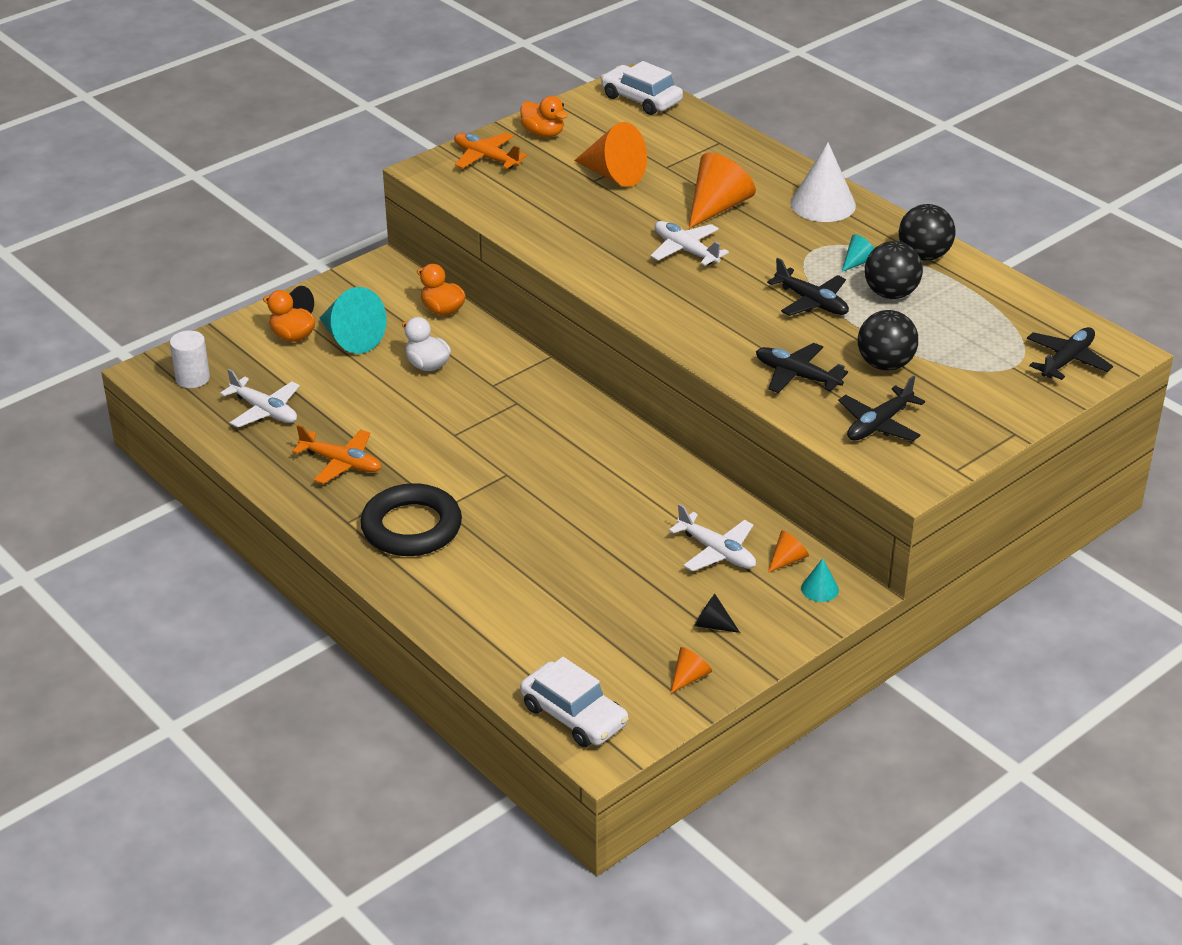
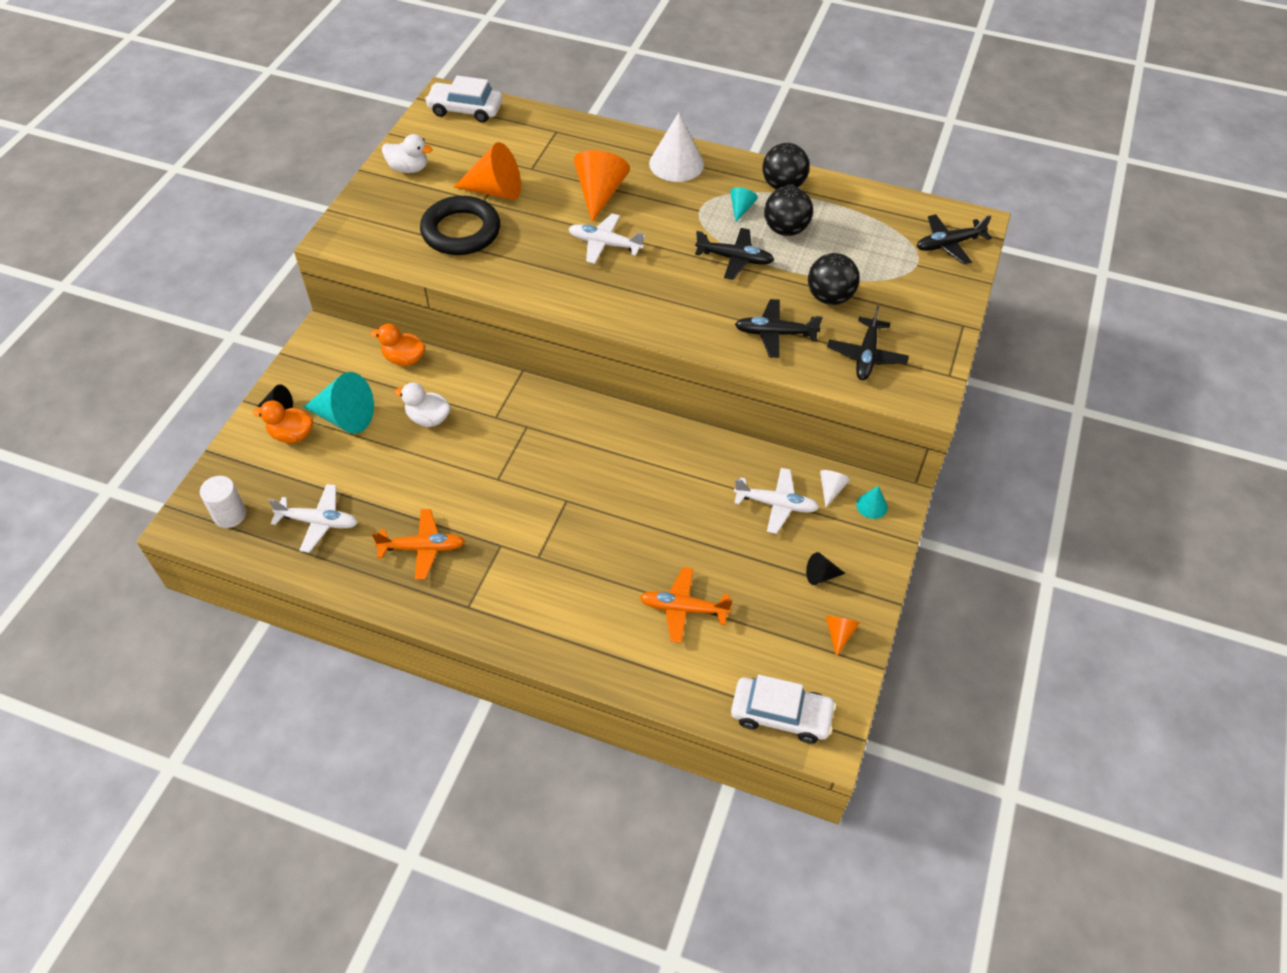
camera: 30 degrees left, 15 degrees up
black ring [360,483,462,556] -> black ring moved to [420,196,500,255]
orange plane [454,132,527,169] -> orange plane moved to [639,567,732,643]
orange duck [520,96,568,137] -> white duck [382,134,433,173]
orange cone [768,531,809,573] -> white cone [820,470,850,507]
black plane [1027,327,1113,380] -> black plane turned 120 degrees counterclockwise [917,214,992,265]

